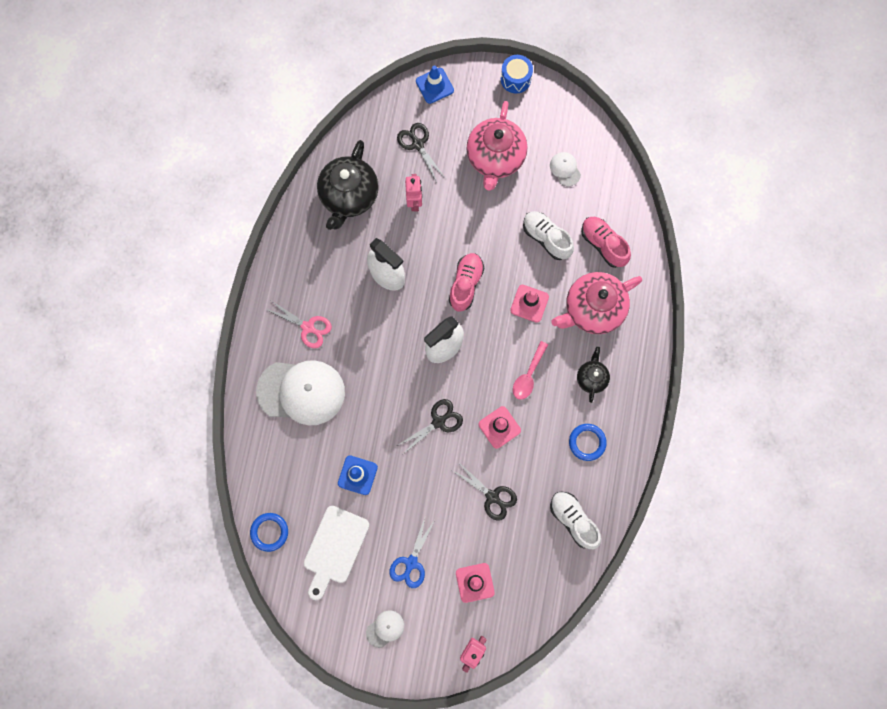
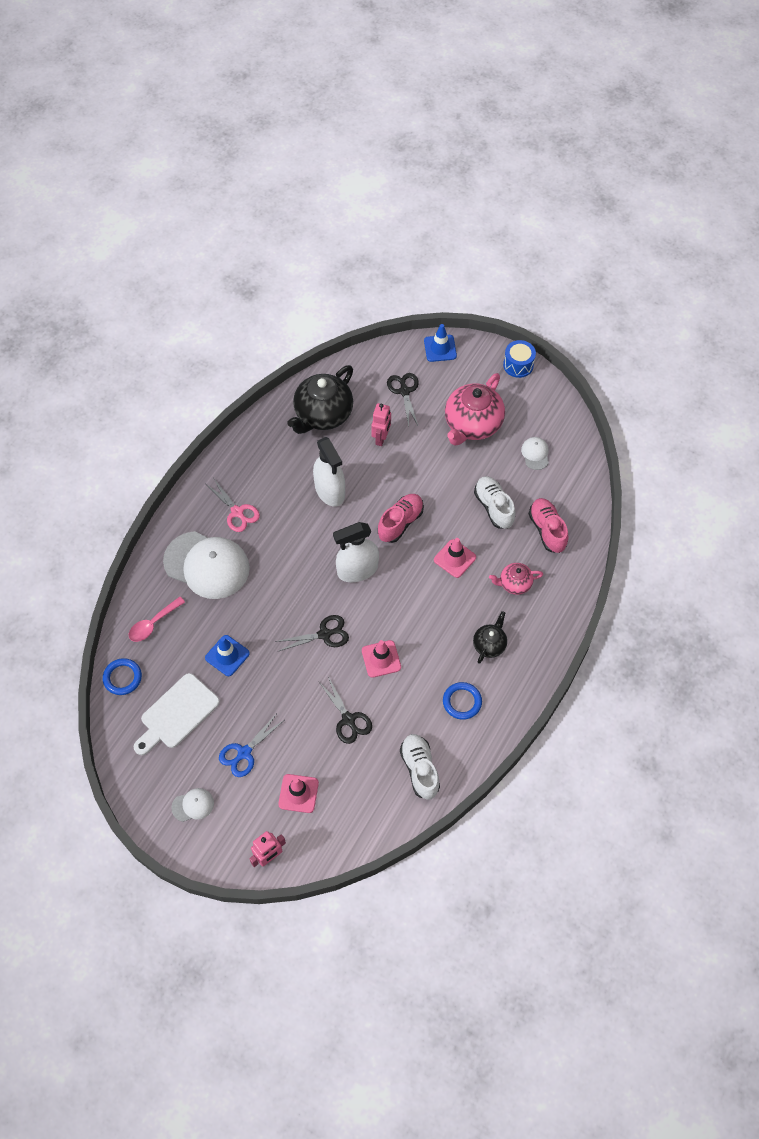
camera: 20 degrees right, 15 degrees down
pink spoon [513,341,548,400] -> pink spoon moved to [129,597,185,642]
pink teapot [551,272,642,334] -> pink teapot [489,563,543,595], size x0.52

